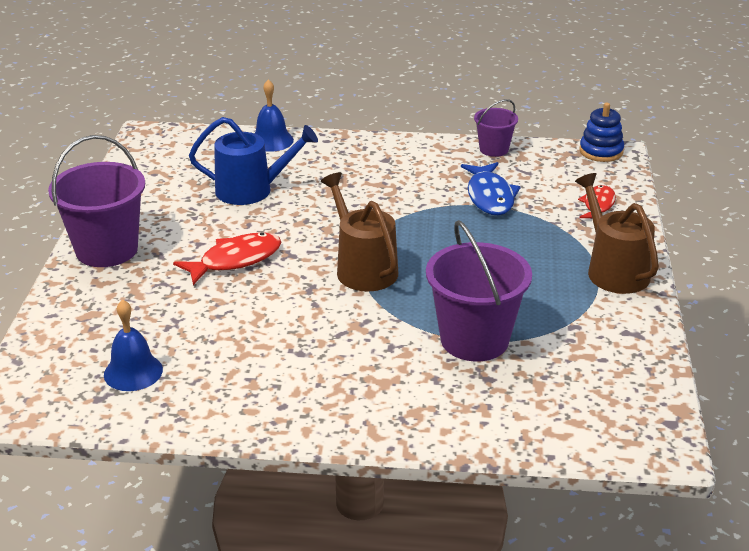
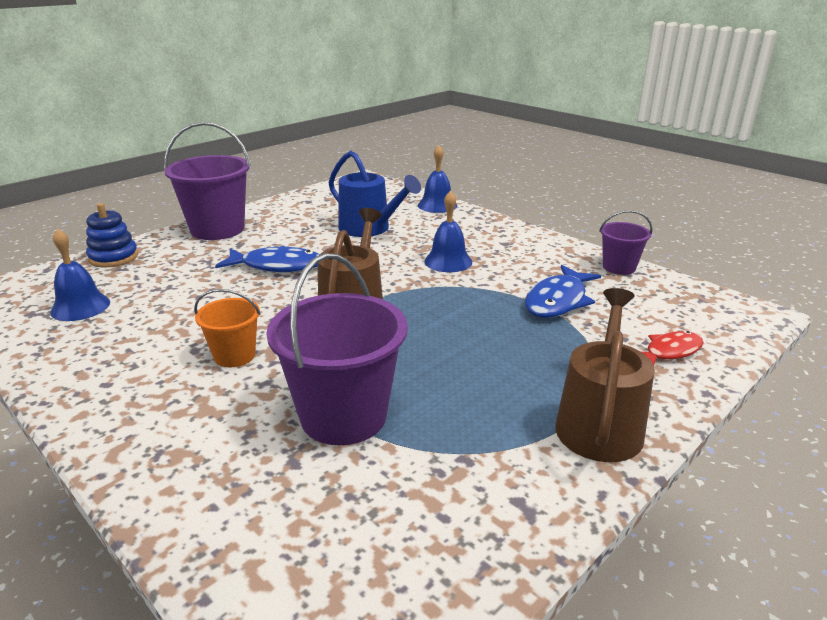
camera: 40 degrees right, 5 degrees down
red fish [173,232,281,285] -> blue fish [215,245,320,272]
blue stacking toy [579,103,624,162] -> blue stacking toy moved to [86,203,138,268]
none -> orange bucket [194,289,261,367]
none -> blue bell [424,191,472,272]

